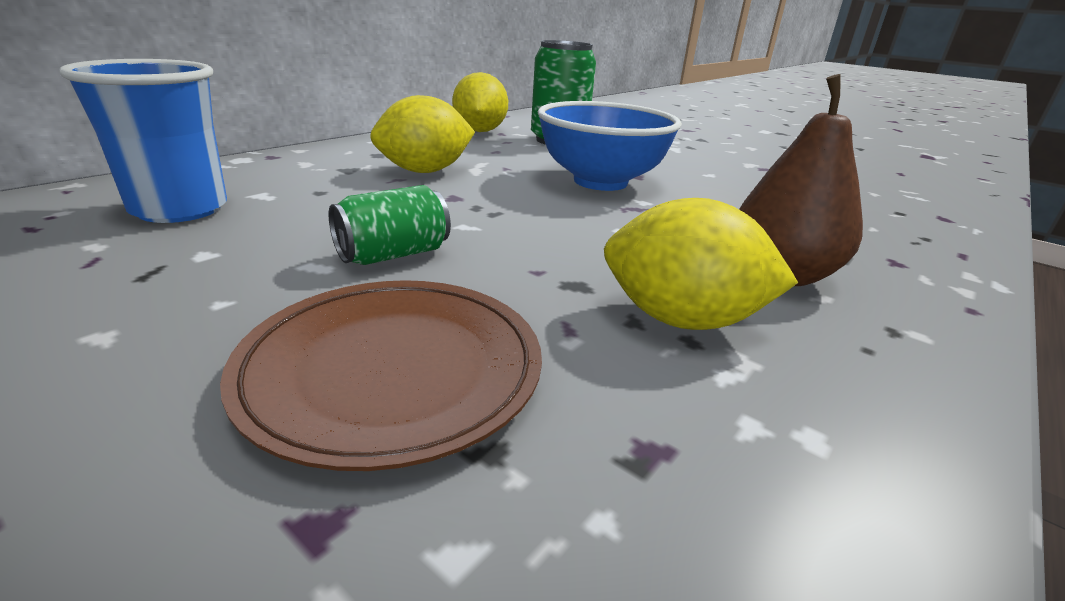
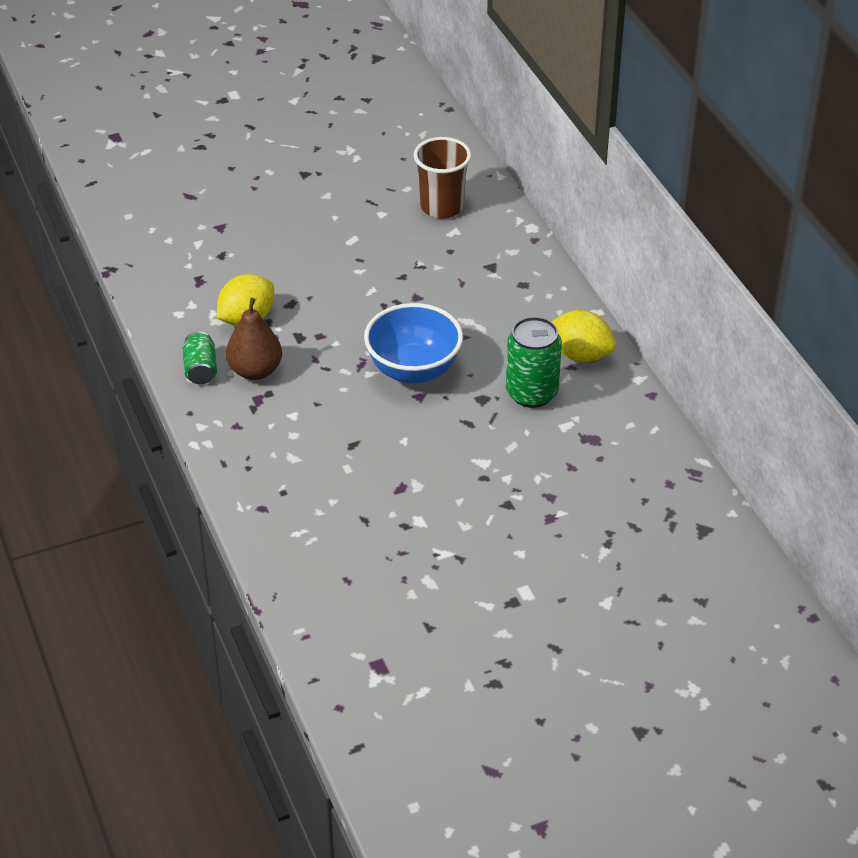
camera: 120 degrees right, 15 degrees up
blue cup [60,59,227,223] -> brown cup [414,137,471,219]
brown plate [220,280,542,471] -> none
green can [329,185,451,265] -> green can moved to [183,331,217,384]
yellow lemon [370,95,475,173] -> none

